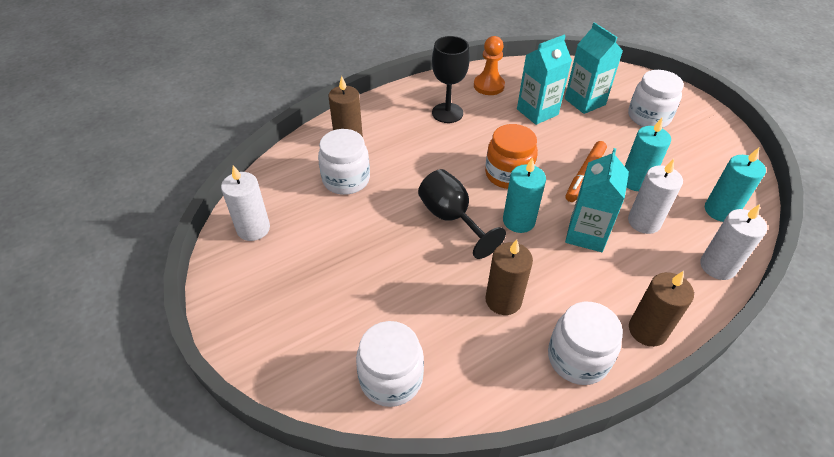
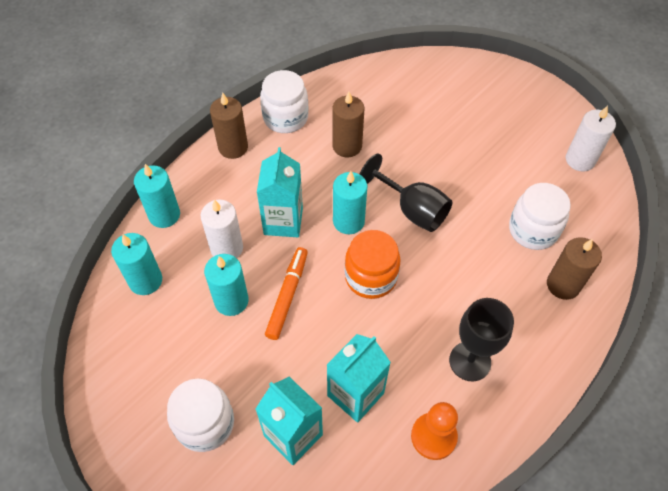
camera: 165 degrees right, 10 degrees up
white jar [356,321,424,407] -> none
white candle [700,204,767,280] -> turquoise candle [134,164,180,228]

